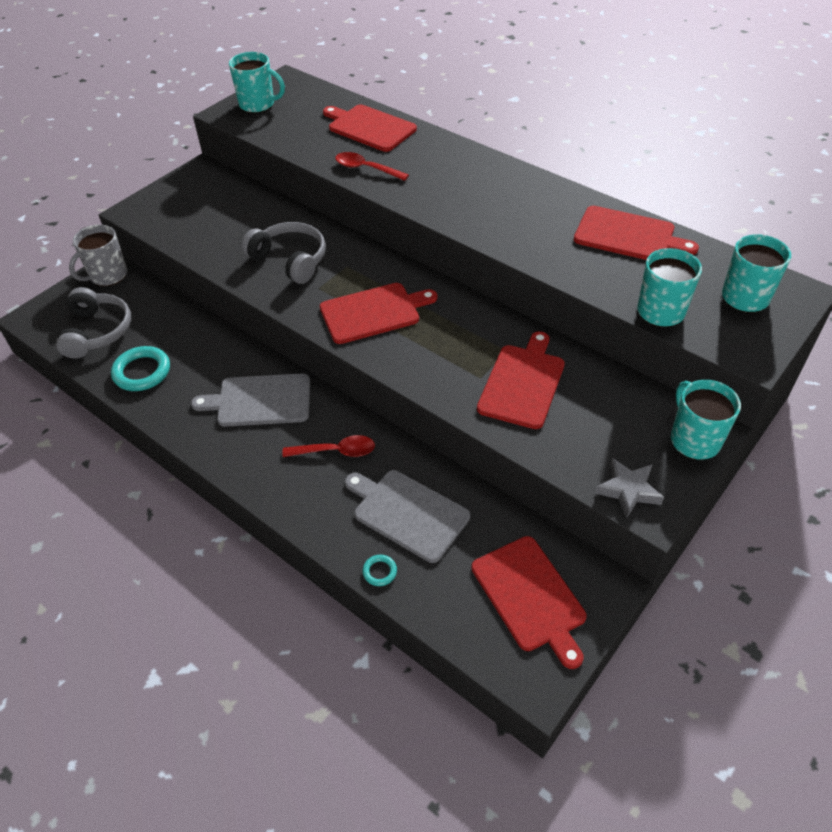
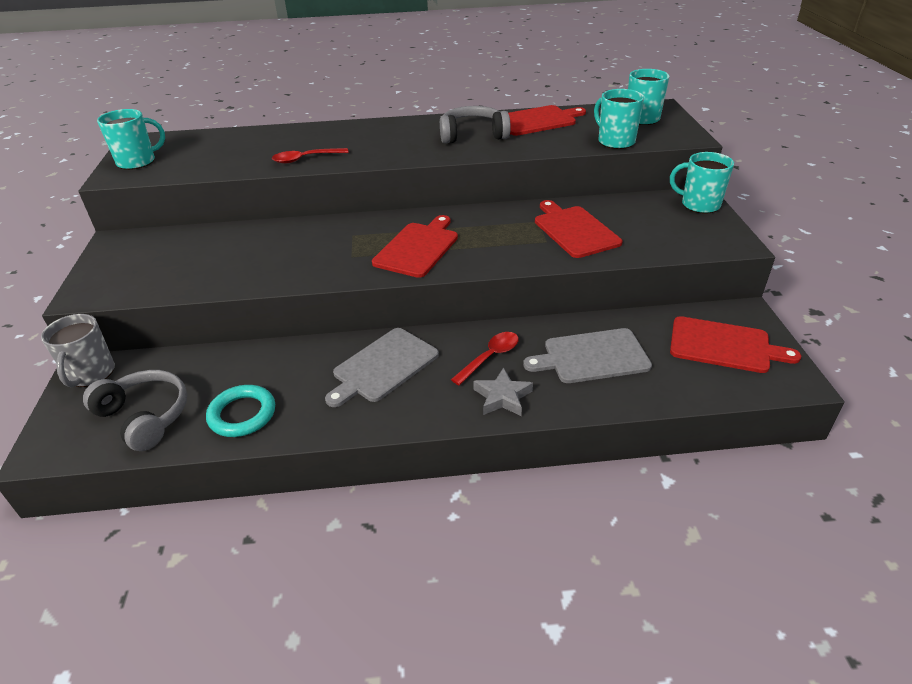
camera: 45 degrees left, 10 degrees down
grey headphones [241,222,326,284] -> grey headphones moved to [440,106,511,144]
red cutting board [323,105,417,152] -> none
turquoise ring [362,555,397,586] -> none
grey star [595,458,664,519] -> grey star moved to [473,367,533,416]

